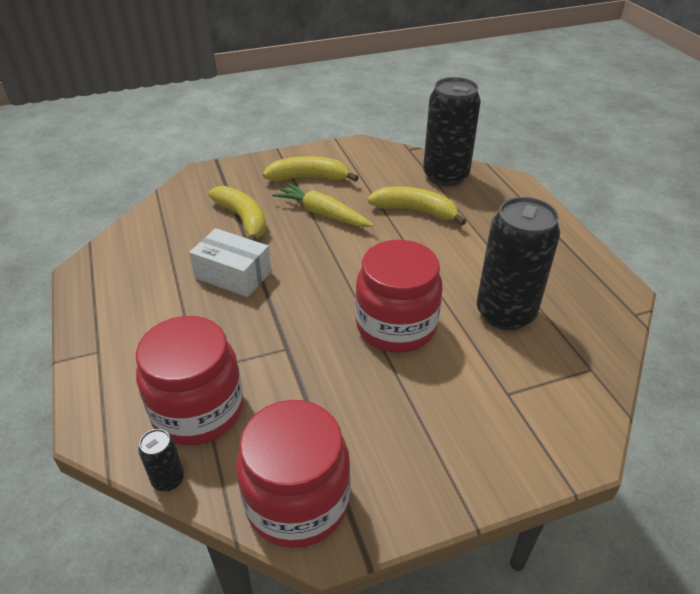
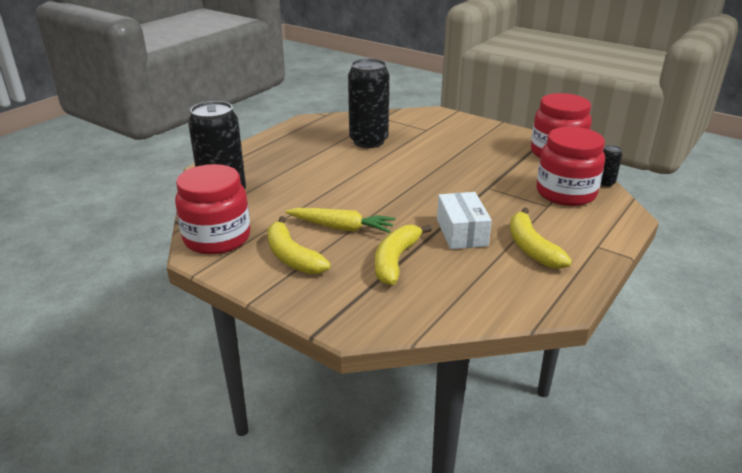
camera: 125 degrees left, 10 degrees down
yellow carrot [272,183,374,227] -> yellow carrot turned 75 degrees counterclockwise [285,208,395,233]
red jar [355,240,442,353] -> red jar moved to [175,164,250,254]
yellow banana [367,187,466,225] -> yellow banana moved to [510,207,572,269]

